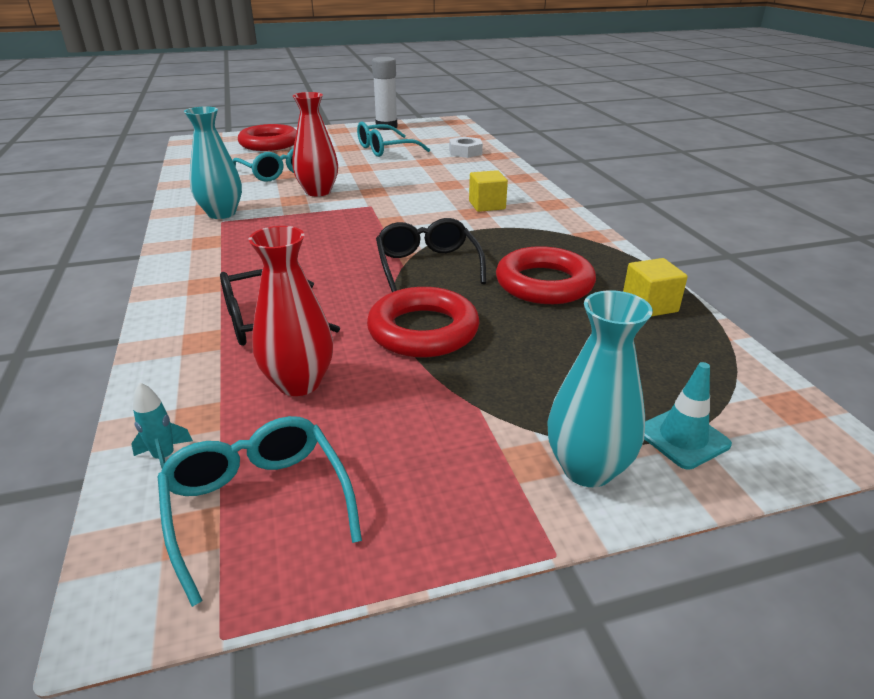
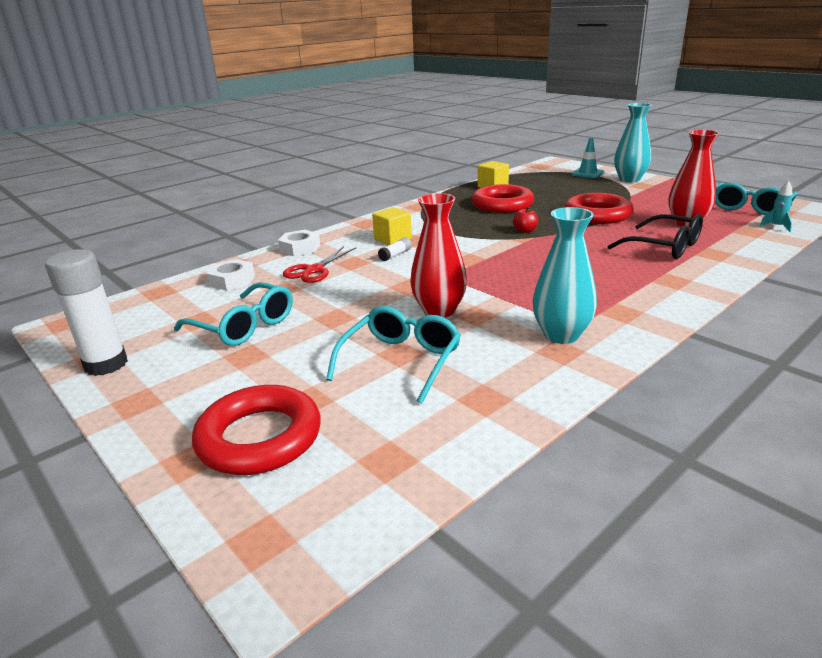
camera: 115 degrees left, 5 degrees down
black glasses [376,218,486,292] -> red apple [513,207,538,233]
none -> white nut [278,230,320,256]
none -> red scissors [283,246,356,283]
none -> white glue stick [378,237,412,261]

